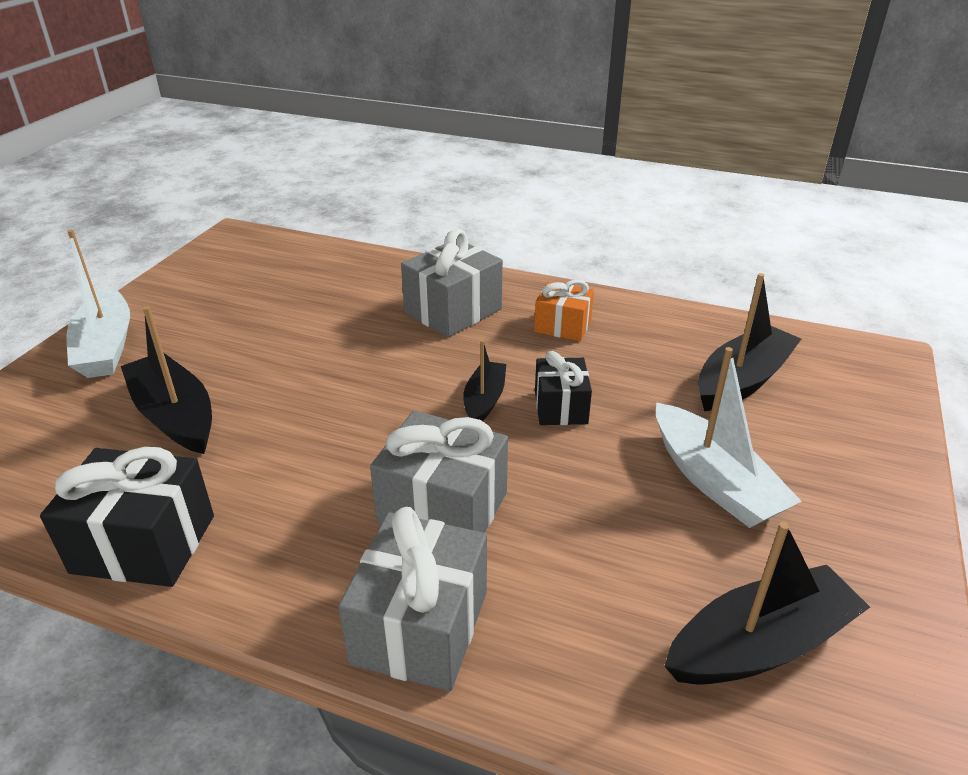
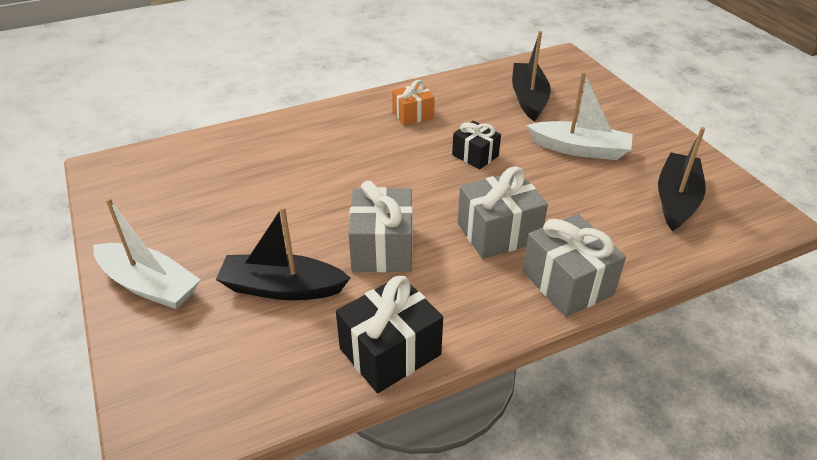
camera: 45 degrees left, 5 degrees up
grey gift [401,229,503,337] -> grey gift moved to [348,181,413,272]
black boat [463,340,506,421] -> none

